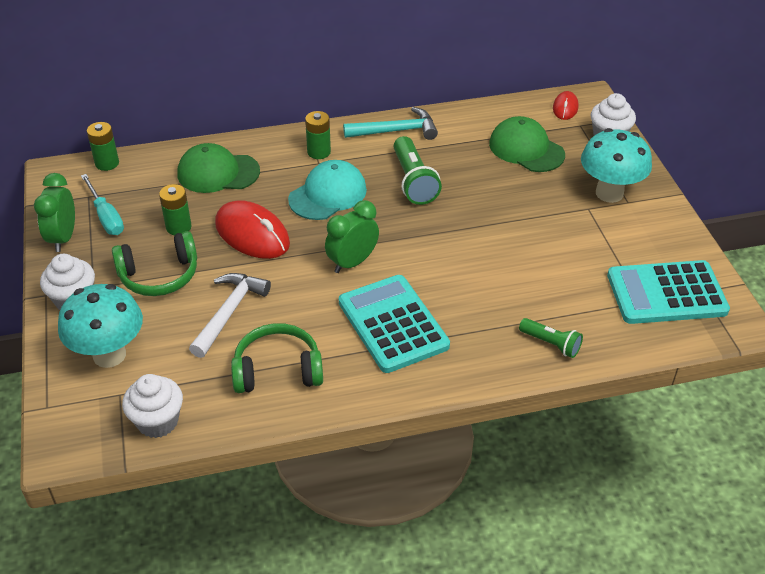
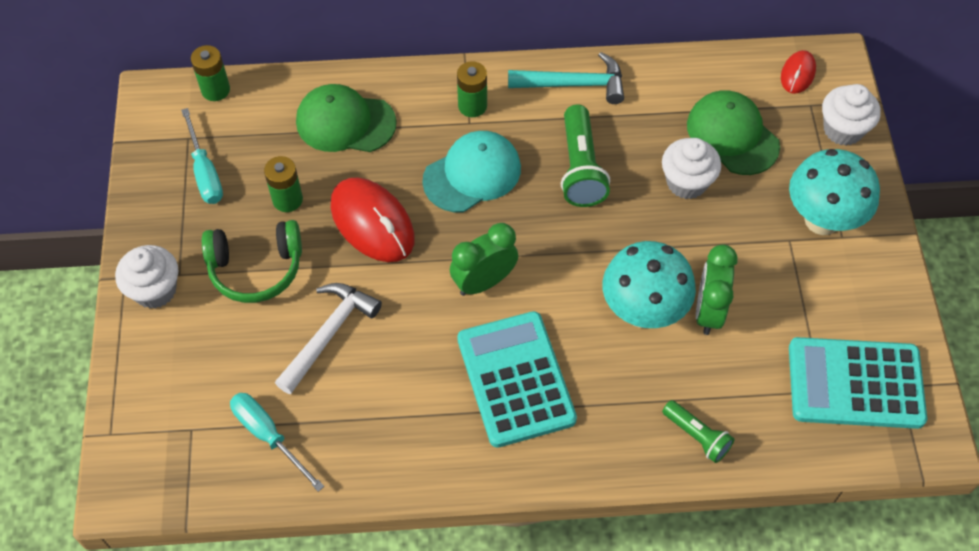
camera: 10 degrees right, 15 degrees up
green clock [34,173,75,252] -> green clock moved to [696,244,738,335]
turquoise mushroom [58,284,143,368] -> turquoise mushroom moved to [602,241,696,328]
white cupcake [122,374,183,438] -> white cupcake moved to [662,138,721,199]
green headphones [231,323,323,393] -> none
none -> turquoise screwdriver [230,393,324,492]

